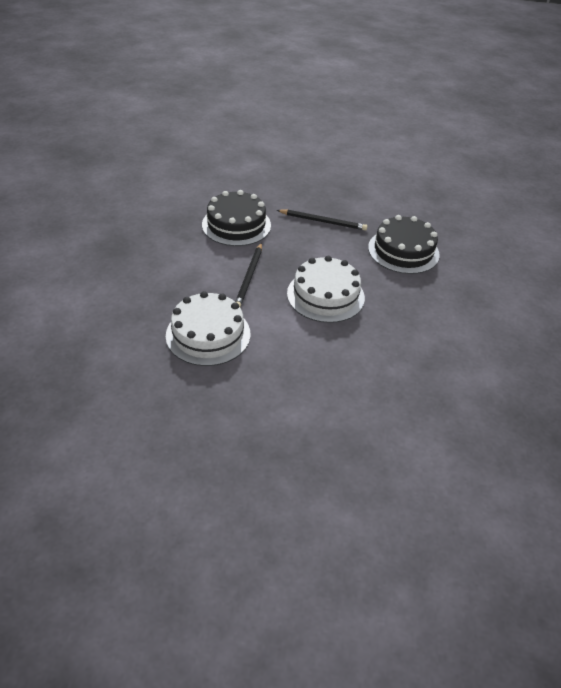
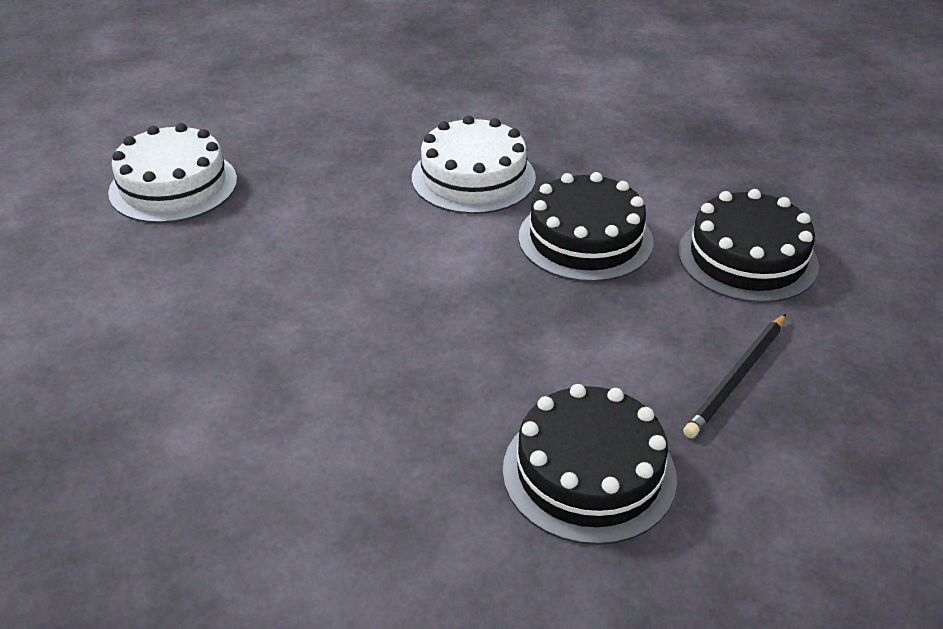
camera: 115 degrees right, 5 degrees down
black pencil [235,243,262,307] -> black cake [519,172,654,282]
white cake [287,256,365,323] -> white cake moved to [108,123,237,223]

